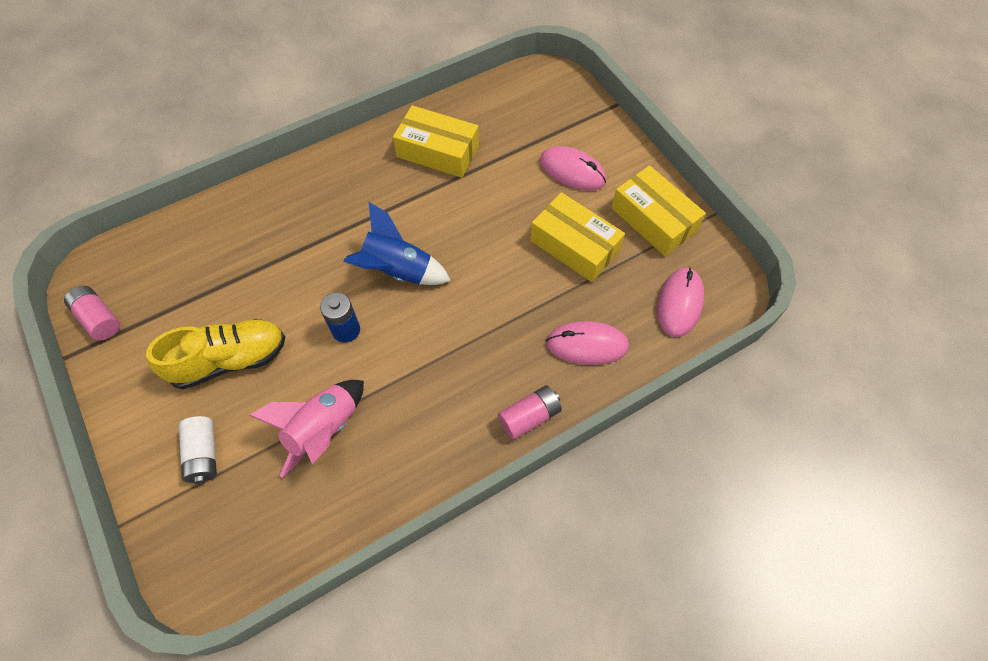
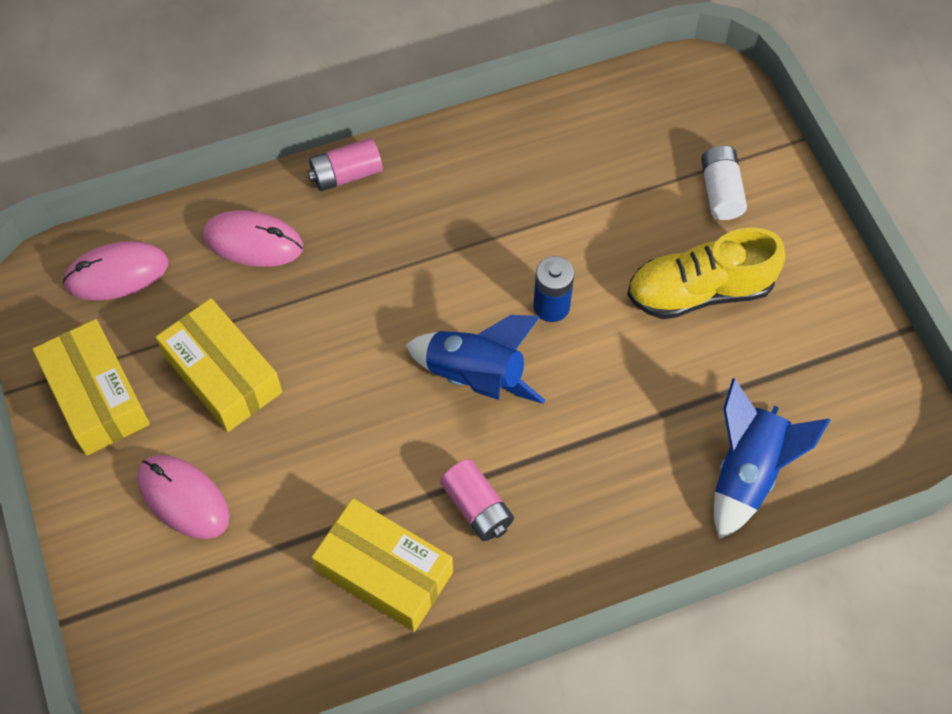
camera: 170 degrees left, 0 degrees up
pink battery [64,286,120,340] -> pink battery moved to [440,459,514,541]
pink rocket [248,380,364,478] -> none
pink mouse [657,267,704,337] -> pink mouse turned 45 degrees clockwise [63,241,168,300]
none -> blue rocket [714,378,830,539]

